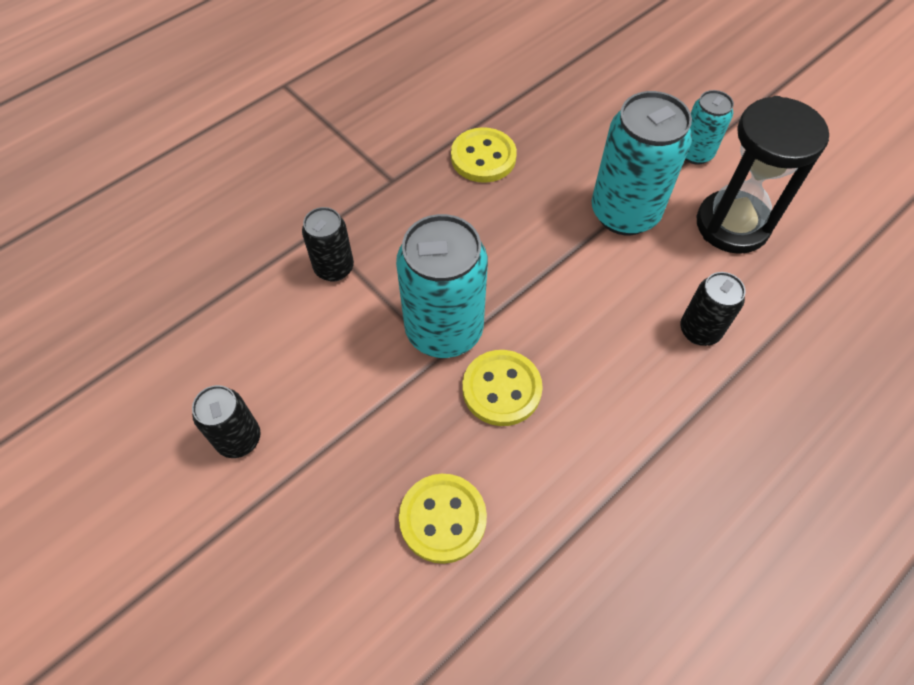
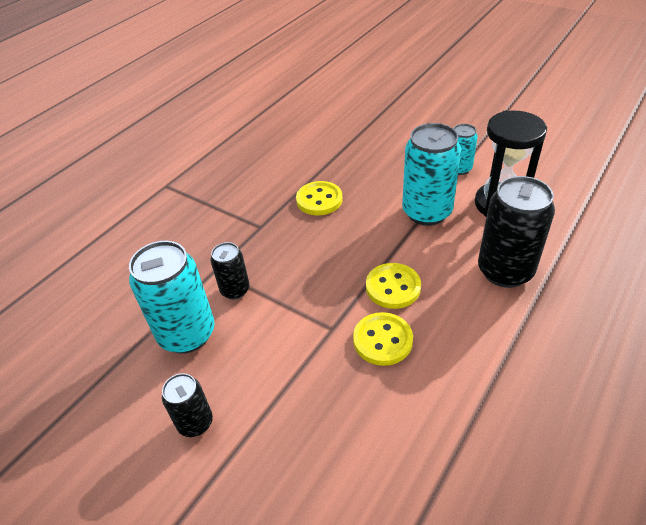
camera: 10 degrees left, 15 degrees down
turquoise can [396,214,488,358] -> turquoise can moved to [129,241,214,354]
yellow button [399,474,487,564] -> yellow button moved to [366,263,421,309]
black can [680,272,746,346] -> black can [478,176,555,288], size x1.82

